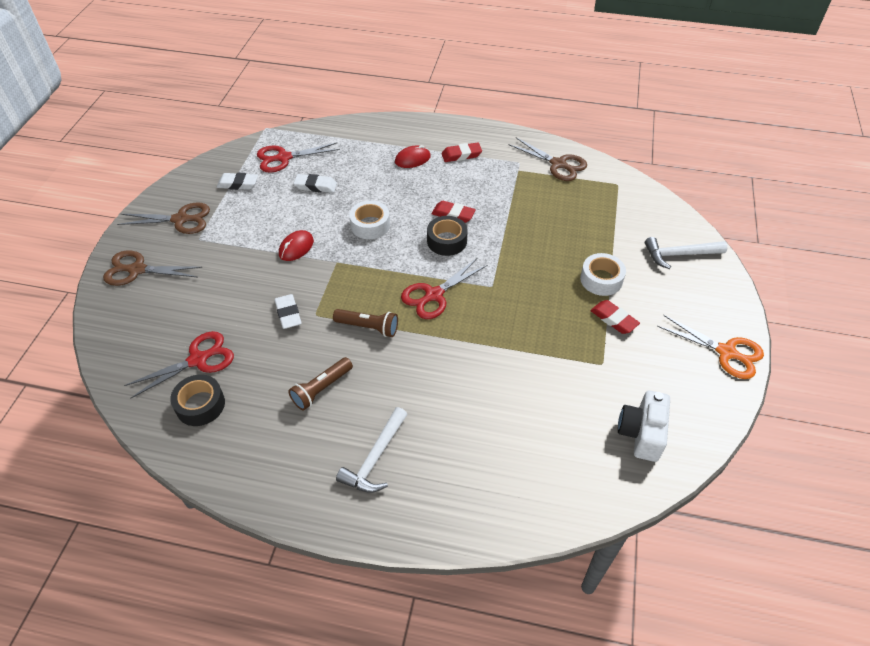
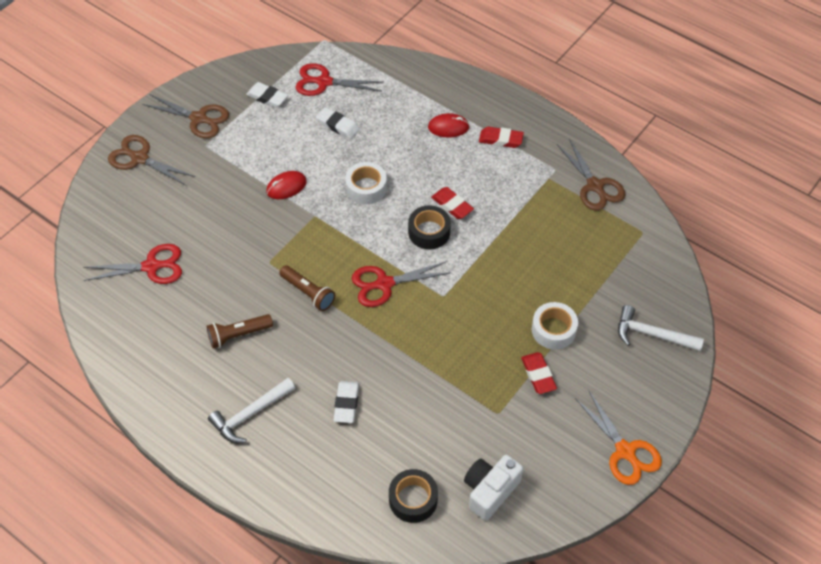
camera: 25 degrees right, 5 degrees up
black tape [170,375,225,426] -> black tape moved to [389,469,438,523]
white eraser [274,294,302,329] -> white eraser moved to [333,381,359,423]

